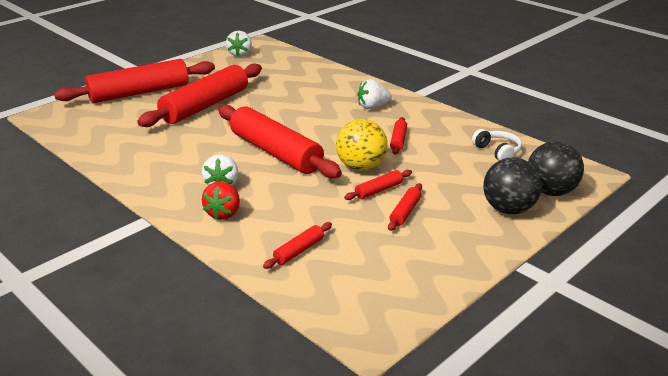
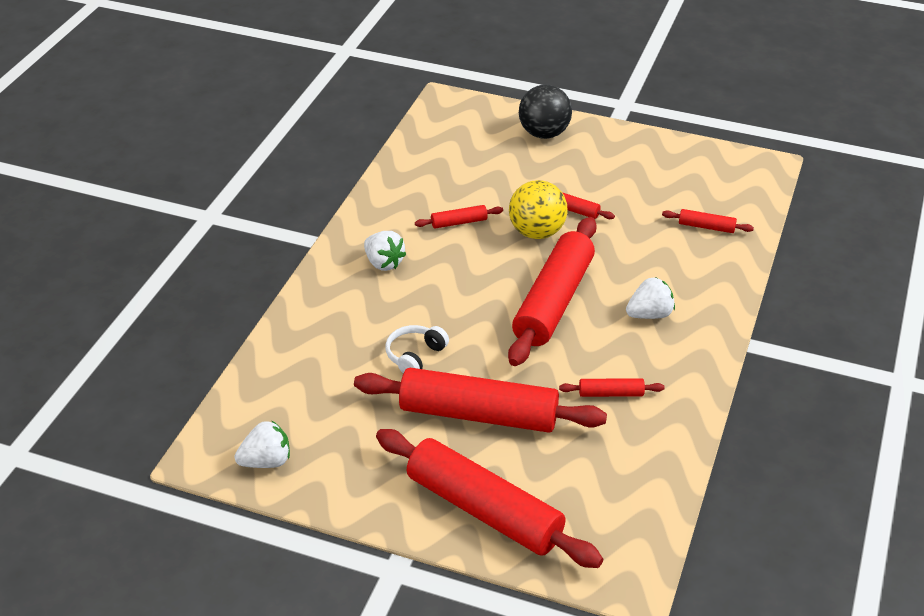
camera: 115 degrees left, 10 degrees up
red strawberry [202,182,240,220] -> none
red rolling pin [388,183,422,231] -> red rolling pin moved to [559,378,665,397]
white headphones [472,129,522,161] -> white headphones moved to [386,325,449,374]
black ball [528,141,584,196] -> none

